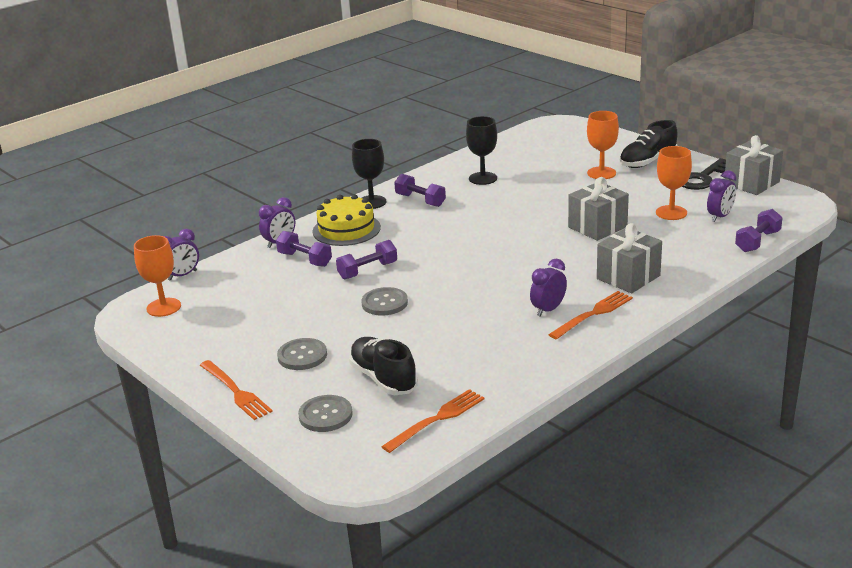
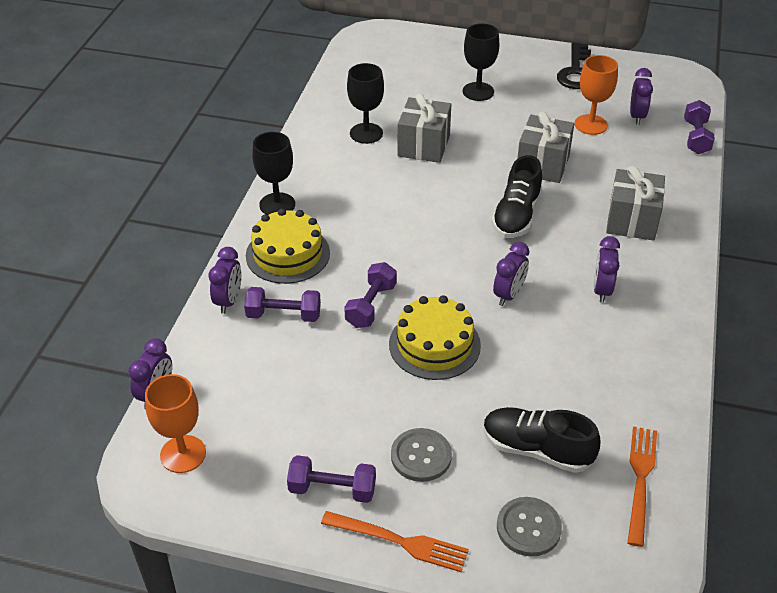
camera: 35 degrees left, 15 degrees up
grey button [362,287,408,316] -> yellow cake [389,295,481,380]
purple dumbbell [394,174,446,207] -> purple dumbbell moved to [287,455,376,503]
orange fork [548,291,633,340] -> none
orange goblet [587,111,619,179] -> black goblet [463,23,499,101]
black shoe [620,120,678,168] -> black shoe moved to [492,155,542,238]
grey gift [724,135,783,195] -> grey gift moved to [397,93,451,163]
none -> purple clock [493,242,529,306]

